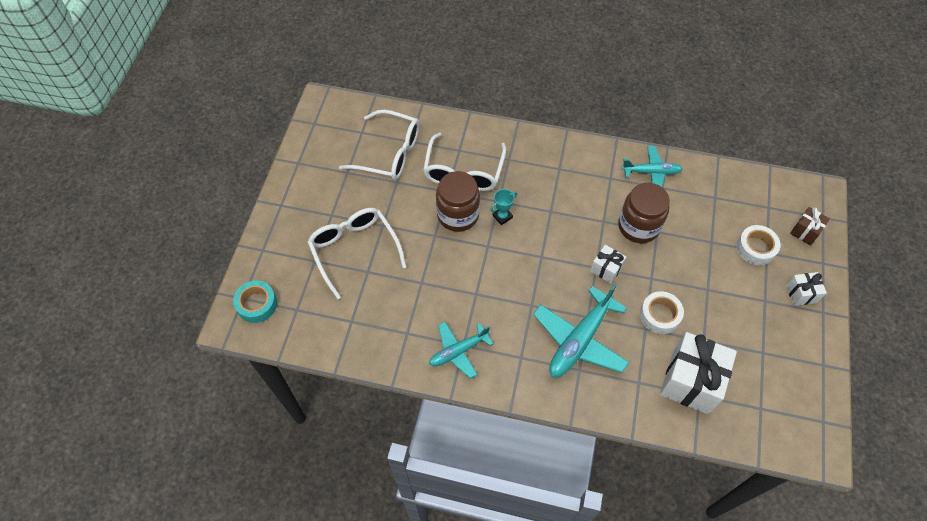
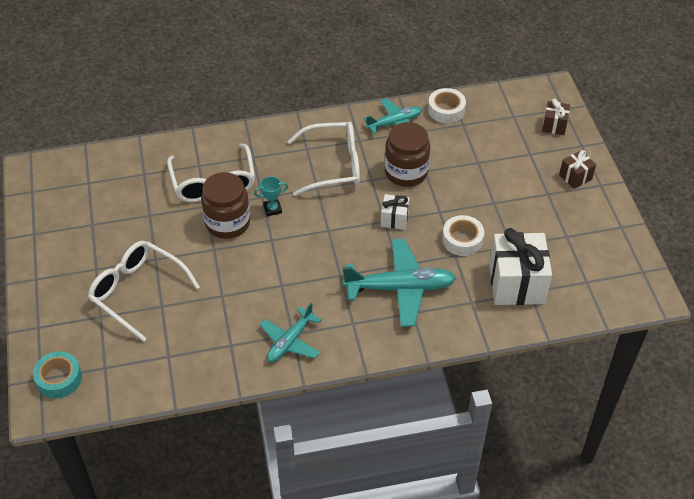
camera: 25 degrees left, 10 degrees down
white glasses [339,110,419,180] -> white glasses moved to [287,122,360,196]
turquoise trophy [490,189,517,225] -> turquoise trophy turned 45 degrees clockwise [254,176,288,217]
turquoise plane [533,284,629,378] -> turquoise plane turned 105 degrees counterclockwise [343,239,456,327]
white tape [737,225,781,265] -> white tape moved to [428,88,466,123]
white gift [786,272,827,306] -> brown gift [559,150,596,189]

